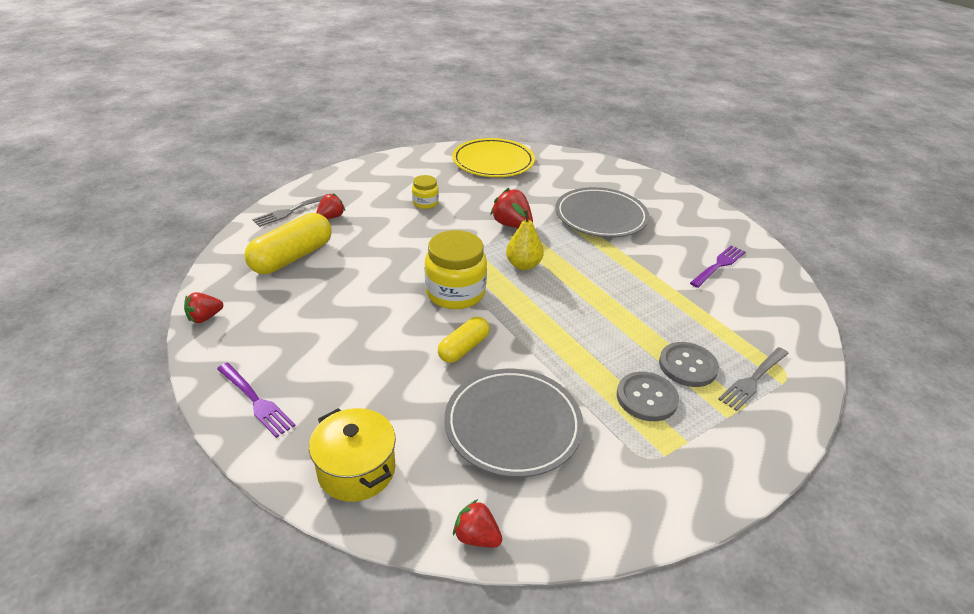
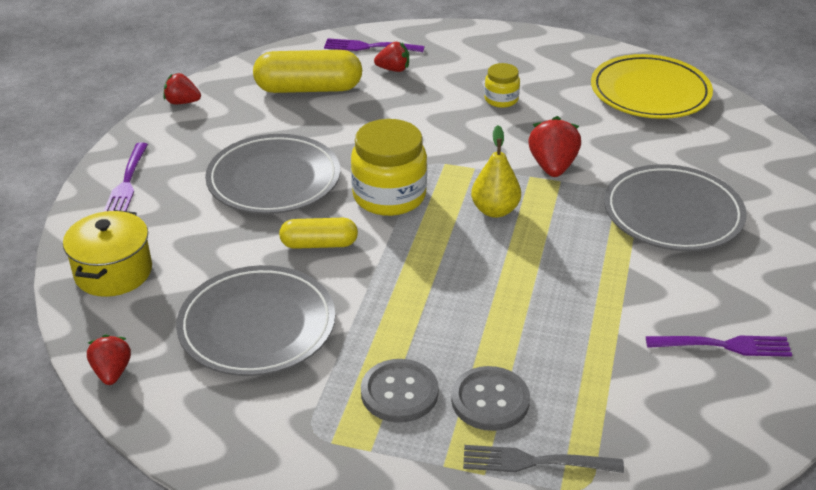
camera: 50 degrees right, 0 degrees up
grey fork [252,195,324,227] -> purple fork [324,38,424,52]
none -> grey plate [205,134,340,214]

